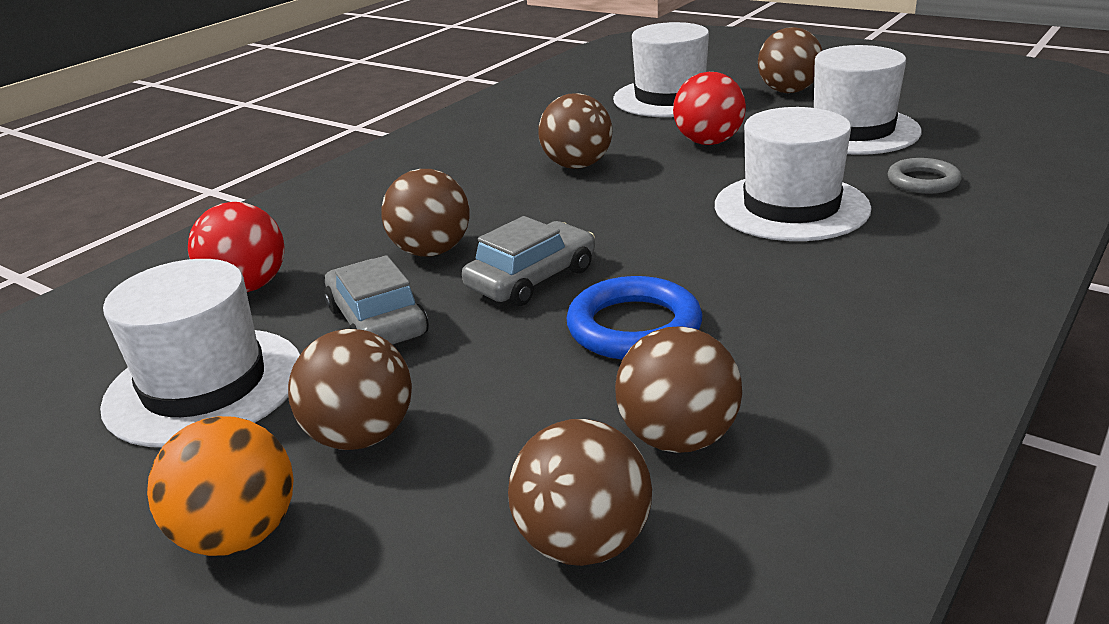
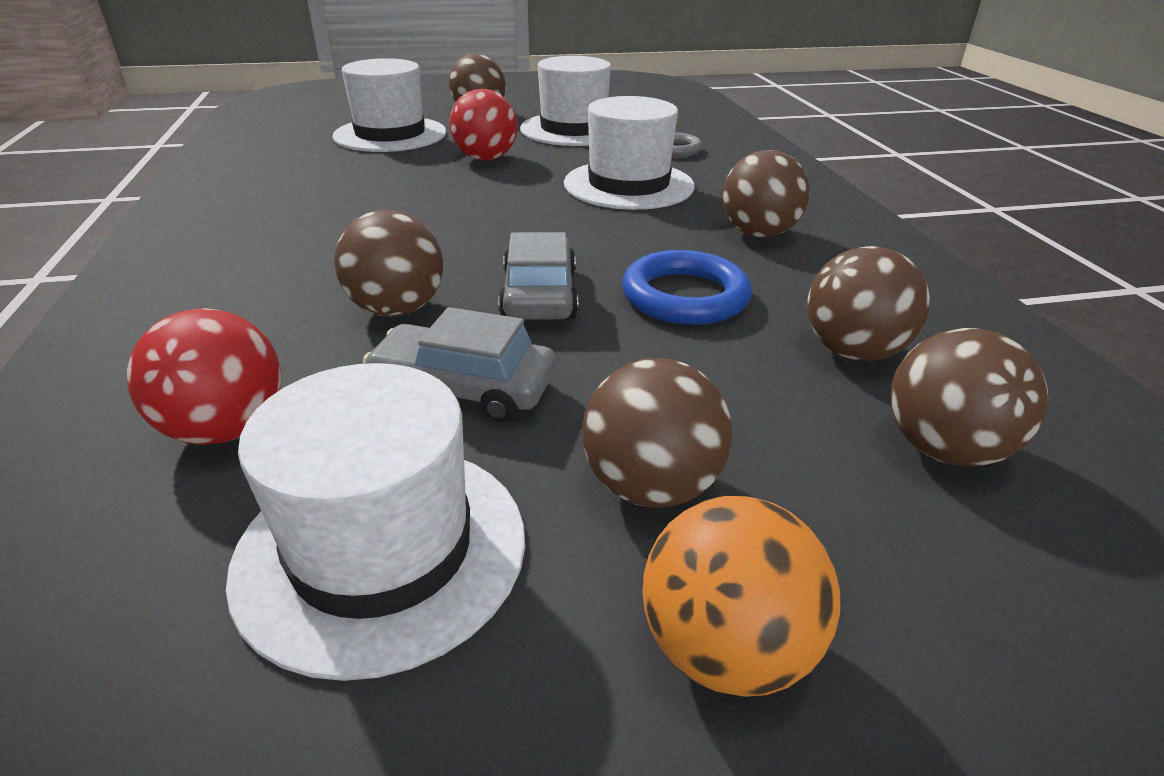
camera: 50 degrees left, 5 degrees up
brown ball [539,93,612,169] -> brown ball moved to [722,150,810,238]

